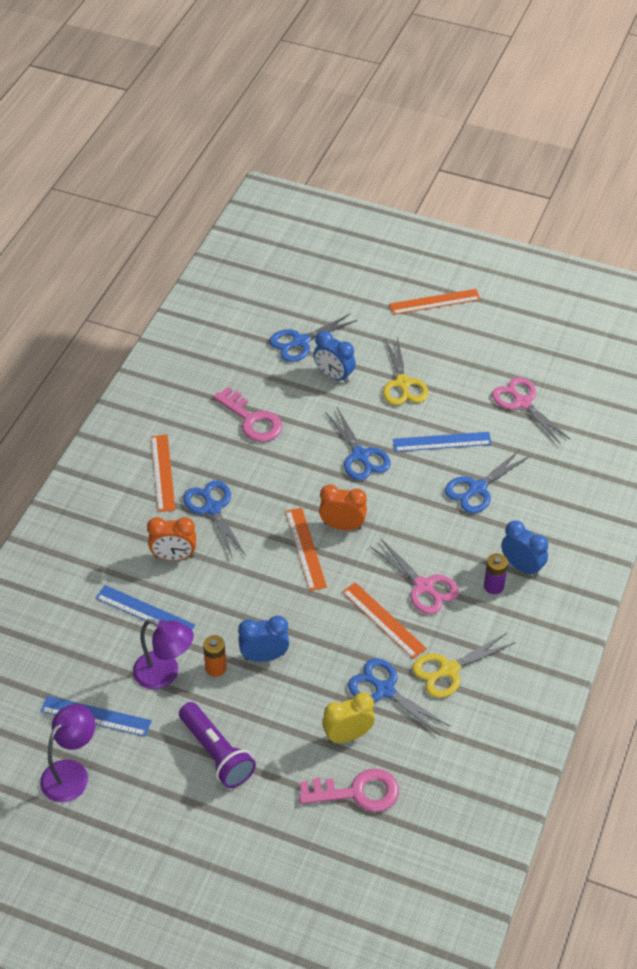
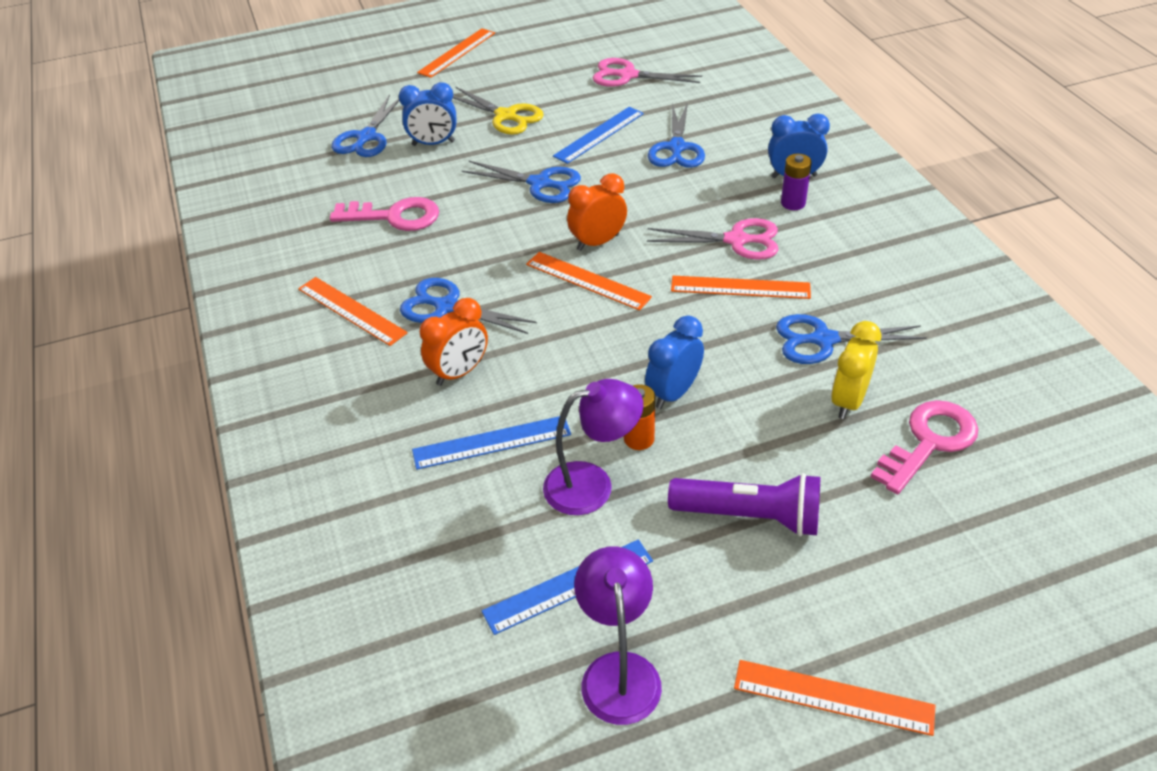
camera: 40 degrees left, 5 degrees down
yellow scissors [412,633,515,698] -> none
none -> orange ruler [734,660,935,736]

